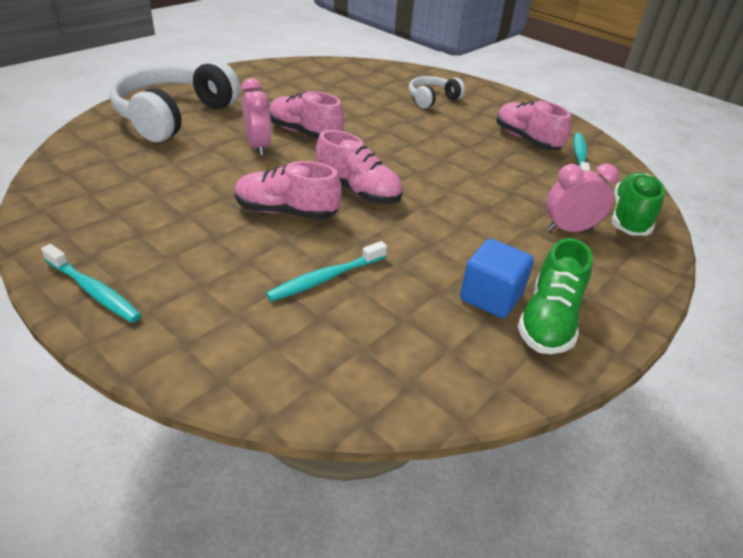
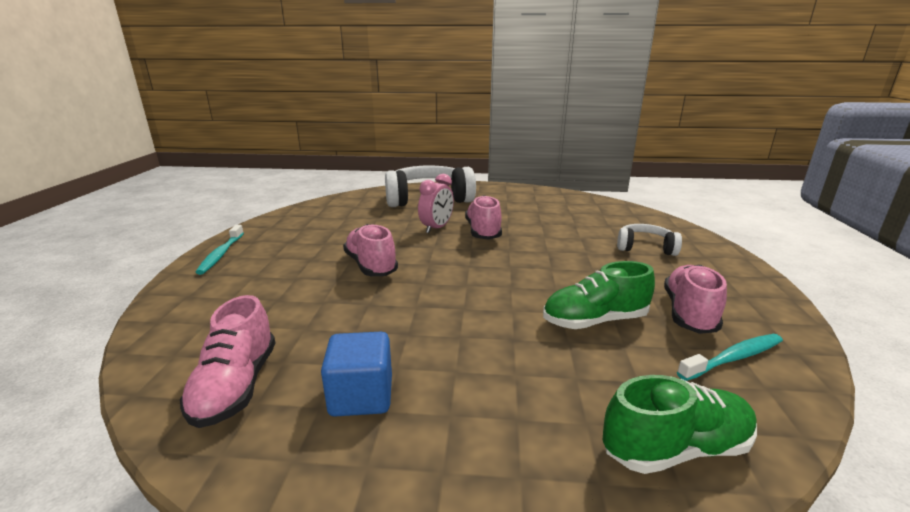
camera: 55 degrees right, 15 degrees down
turquoise toothbrush [266,241,387,302] -> none
pink shoe [316,130,403,204] -> pink shoe moved to [180,295,275,428]
green shoe [517,238,593,354] -> green shoe moved to [543,261,655,329]
pink clock [546,163,619,232] -> none

